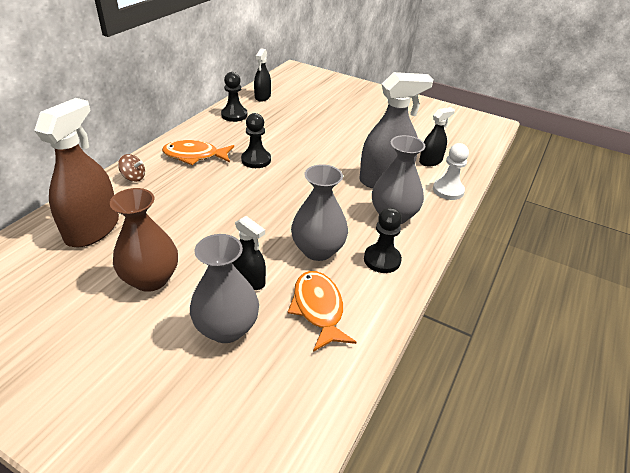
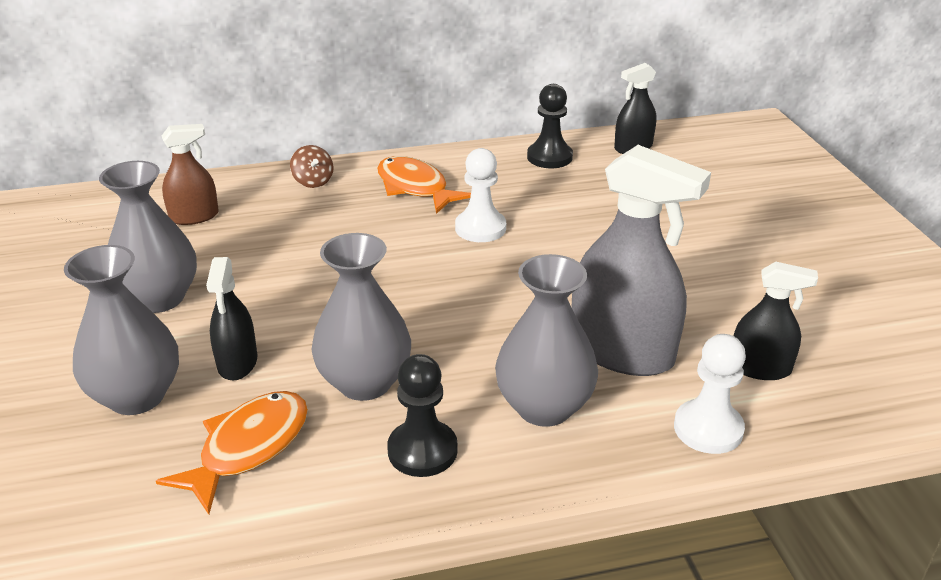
camera: 50 degrees right, 5 degrees down
brown spray bottle [34,98,119,247] -> brown spray bottle [162,124,219,225], size x0.55
brown vase [110,188,178,292] -> grey vase [99,161,197,313]
black pawn [241,113,271,168] -> white pawn [455,148,506,242]

